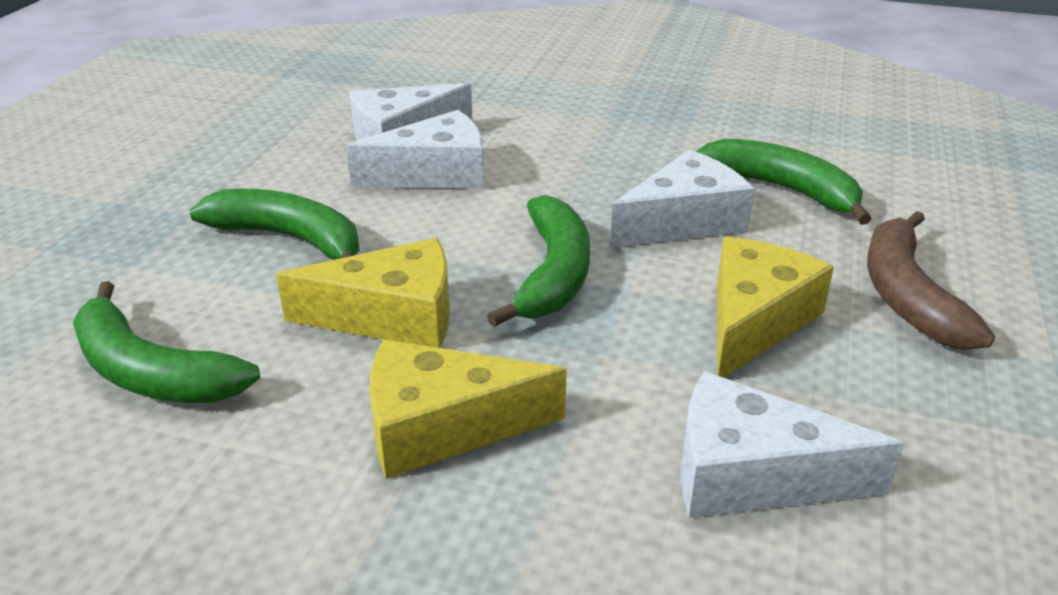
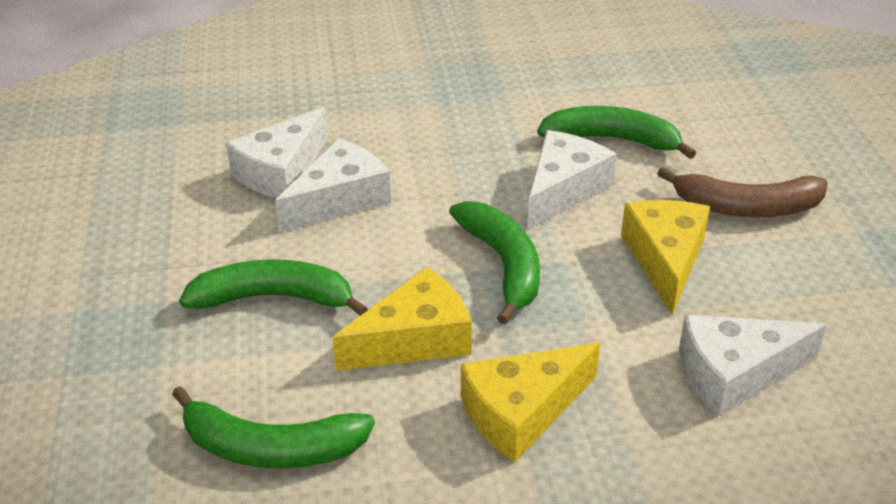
camera: 25 degrees left, 5 degrees up
brown banana [867,211,995,350] -> brown banana turned 60 degrees counterclockwise [657,167,827,217]

